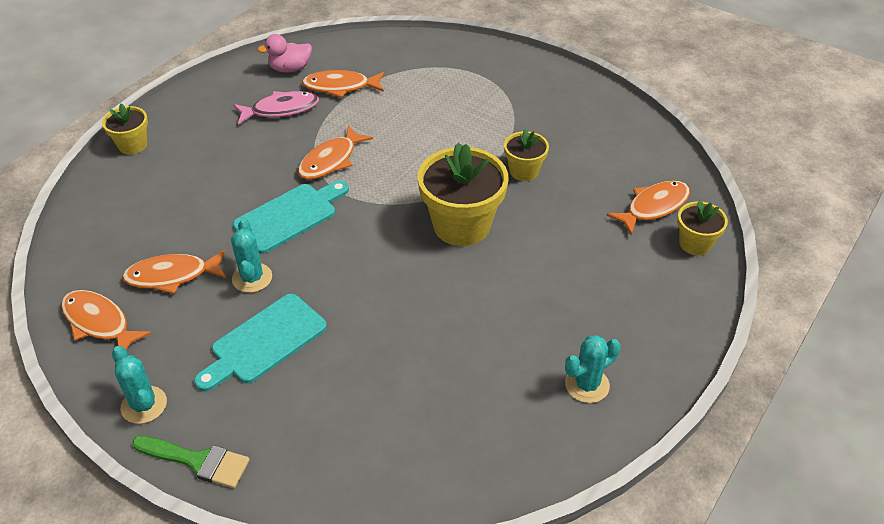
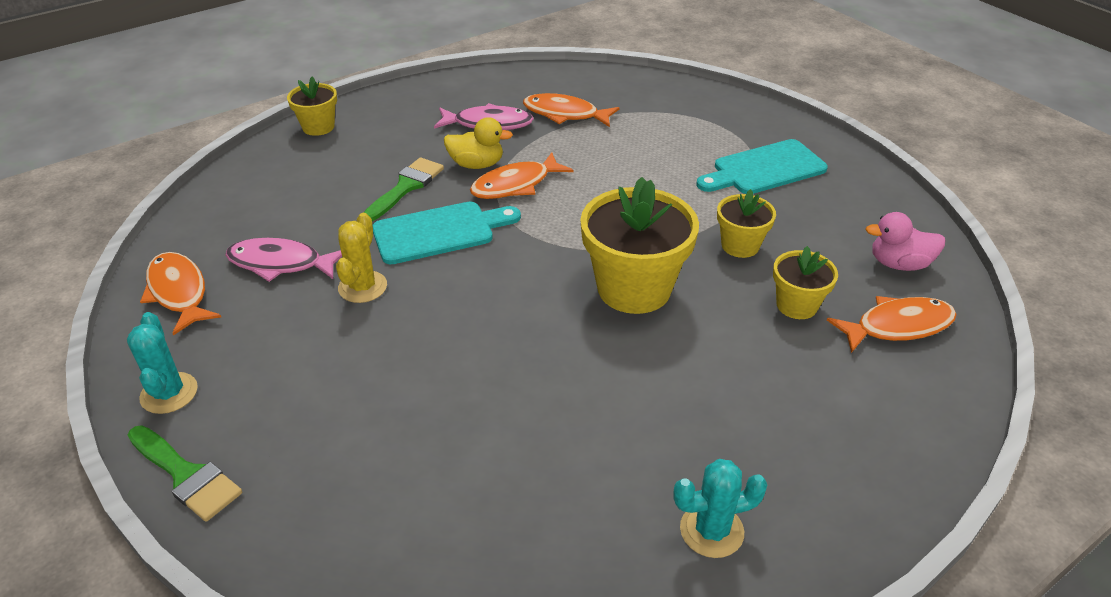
camera: 20 degrees right, 5 degrees down
orange fish [122,250,226,294] -> pink fish [225,238,342,282]
turquoise cutting board [194,294,327,392] -> turquoise cutting board moved to [696,139,828,194]
turquoise cactus [231,219,272,293] -> yellow cactus [336,213,387,303]
pink duck [257,34,312,73] -> pink duck moved to [865,212,945,271]
yellow flower pot [677,200,728,255] -> yellow flower pot moved to [773,246,838,319]
none -> green brush [364,158,444,221]
none -> yellow duck [444,117,513,169]

